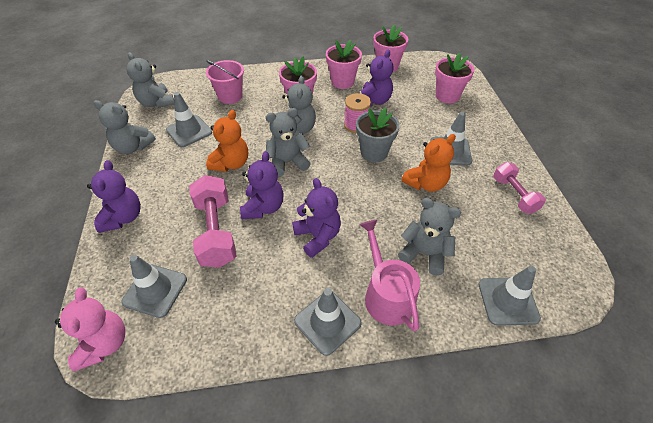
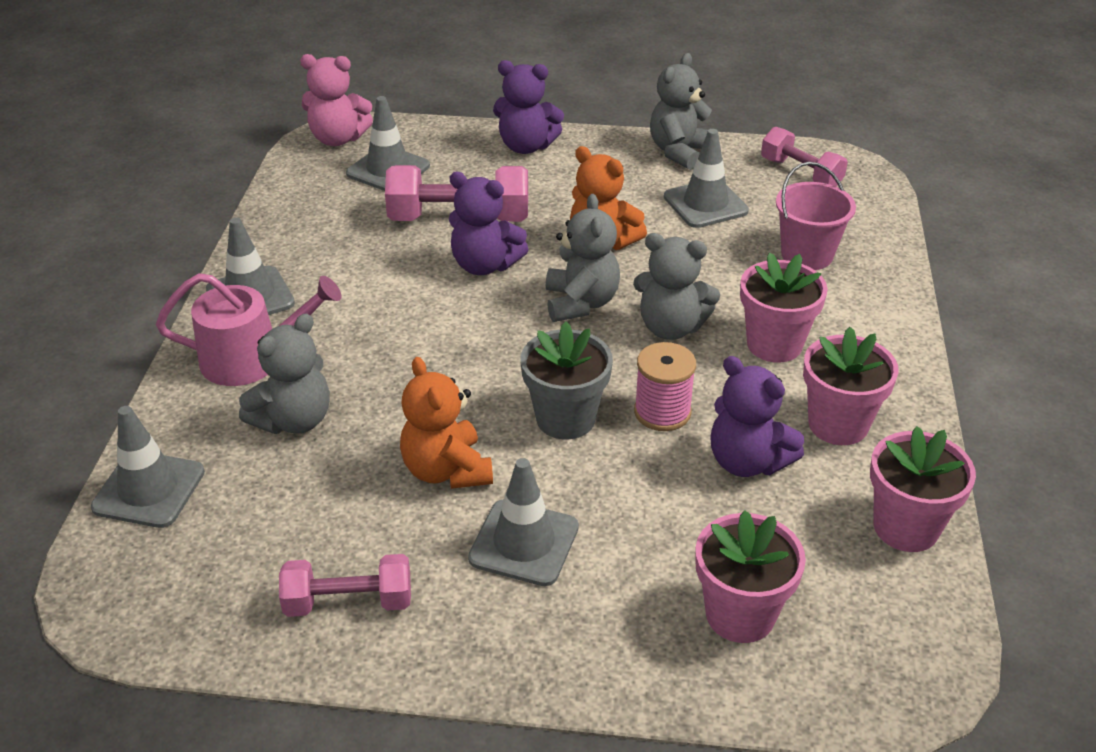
camera: 105 degrees right, 10 degrees down
grey teddy bear [126,52,174,108] -> pink dumbbell [761,127,848,187]
purple teddy bear [292,178,341,258] -> none

